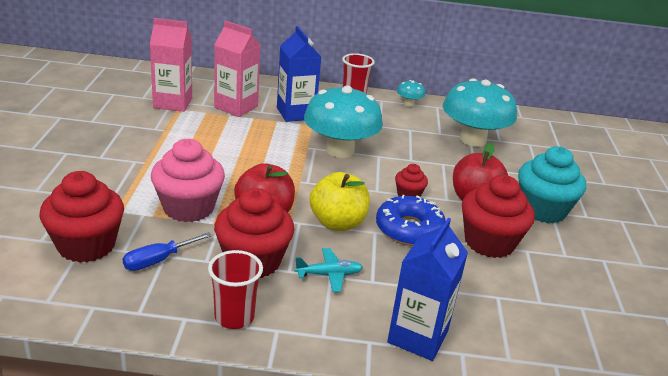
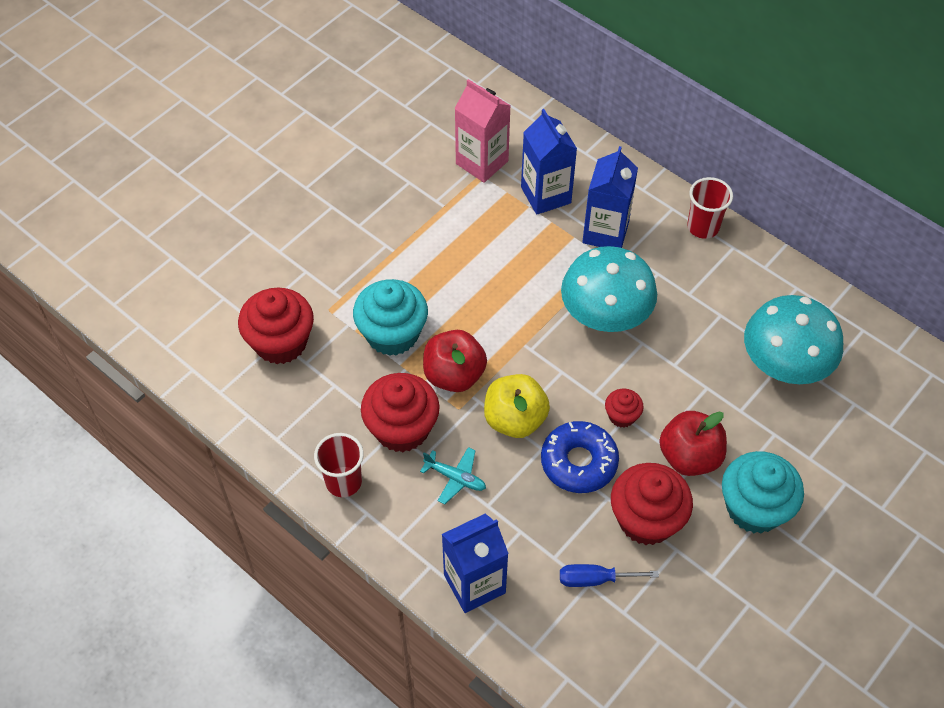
camera: 40 degrees right, 25 degrees up
blue screwdriver [123,232,212,271] -> blue screwdriver moved to [560,564,659,587]
pink cupcake [151,139,225,222] -> turquoise cupcake [353,279,428,356]
pink carton [214,21,261,117] -> blue carton [521,109,577,215]
turquoise mushroom [397,80,425,107] -> none

